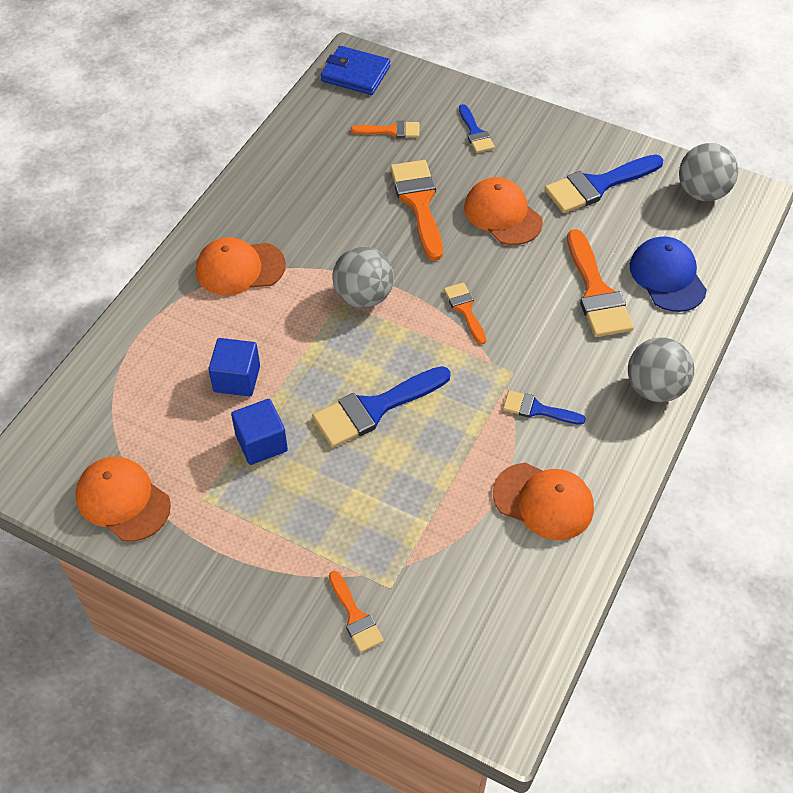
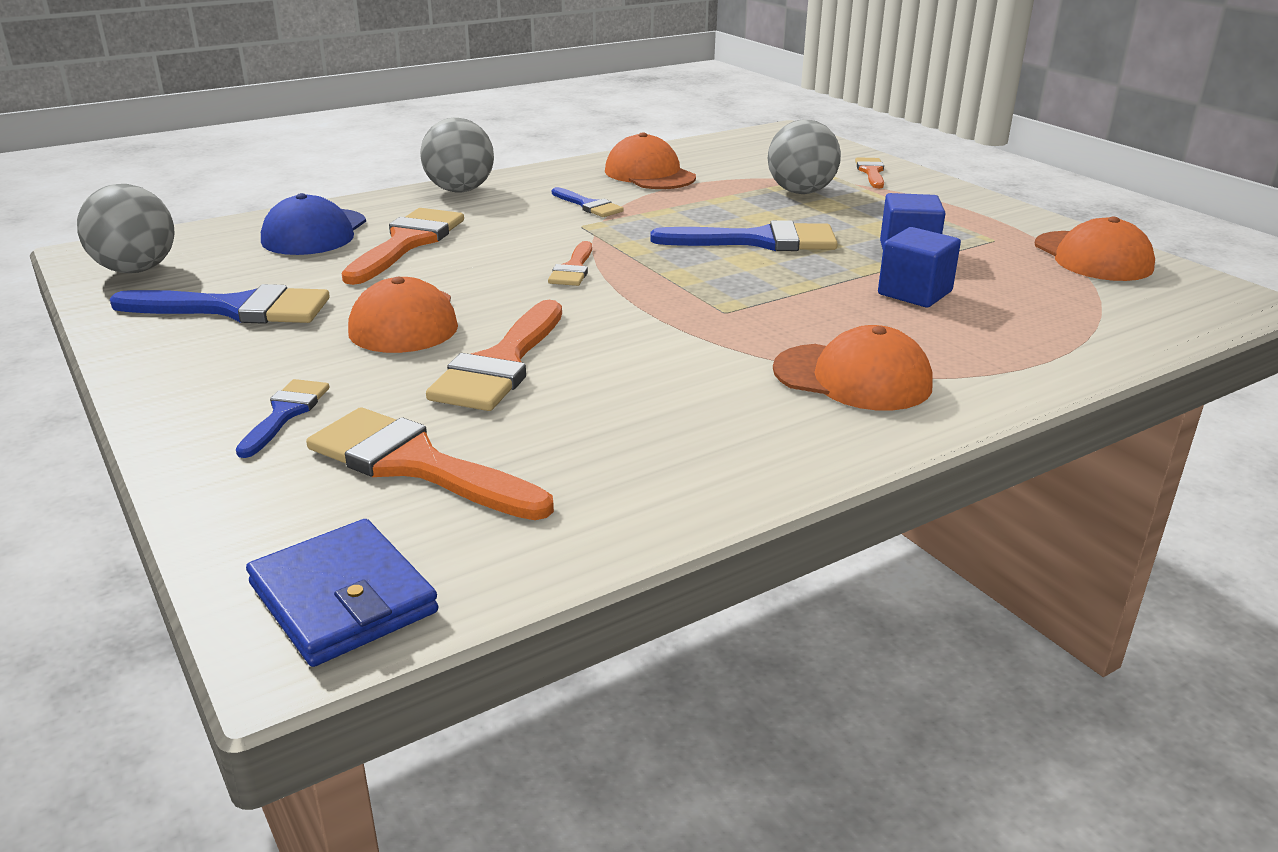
camera: 150 degrees left, 25 degrees down
grey ball [332,247,394,308] -> grey ball moved to [768,119,841,194]
orange brush [351,121,419,138] -> orange brush [306,407,554,520], size x1.80

